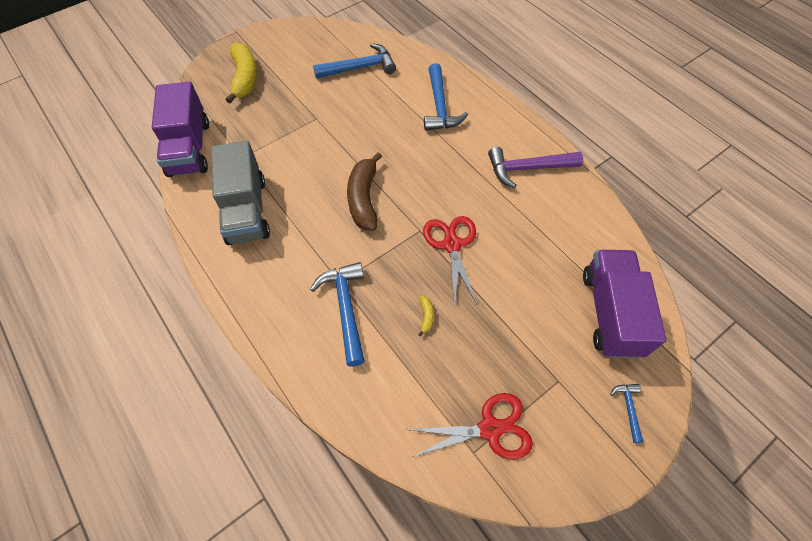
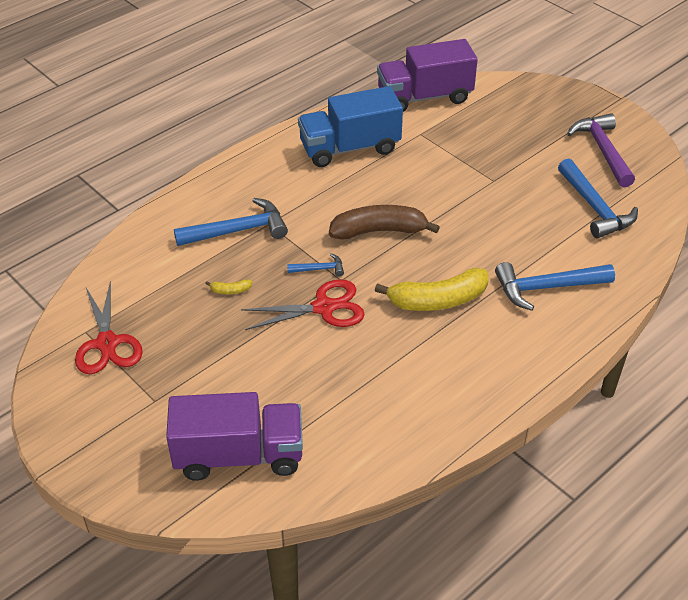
camera: 85 degrees right, 15 degrees down
grey truck [211,141,270,245] -> blue truck [298,86,403,167]
yellow banana [226,42,257,103] -> yellow banana moved to [375,268,489,311]
purple hammer [488,147,583,188] -> purple hammer moved to [567,113,635,188]
blue hammer [610,384,643,443] -> blue hammer moved to [287,253,344,277]

